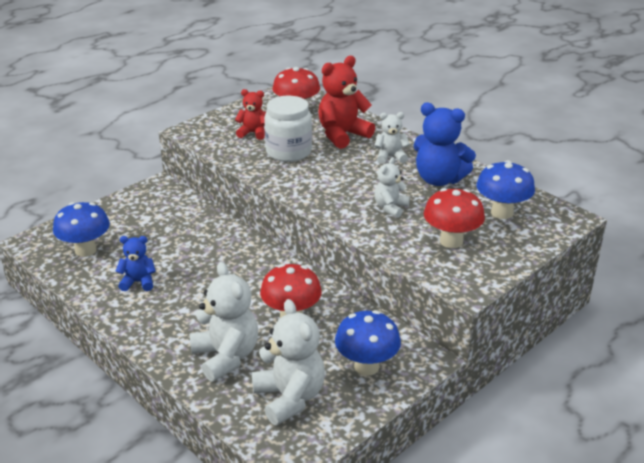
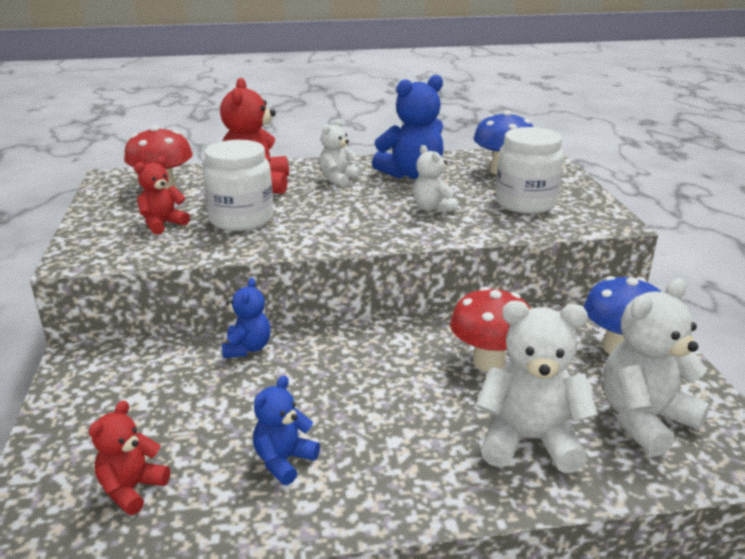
camera: 55 degrees left, 5 degrees down
blue mushroom [53,202,110,257] -> red teddy bear [89,400,170,515]
white teddy bear [252,299,325,425] -> white teddy bear turned 45 degrees counterclockwise [603,278,710,457]
red mushroom [424,188,485,248] -> white jar [495,127,564,214]
none -> blue teddy bear [222,278,271,358]

